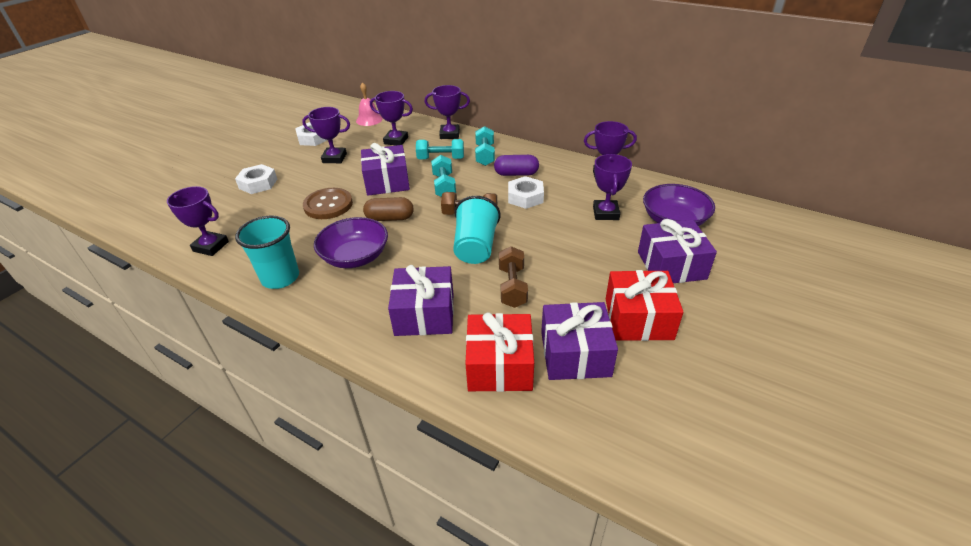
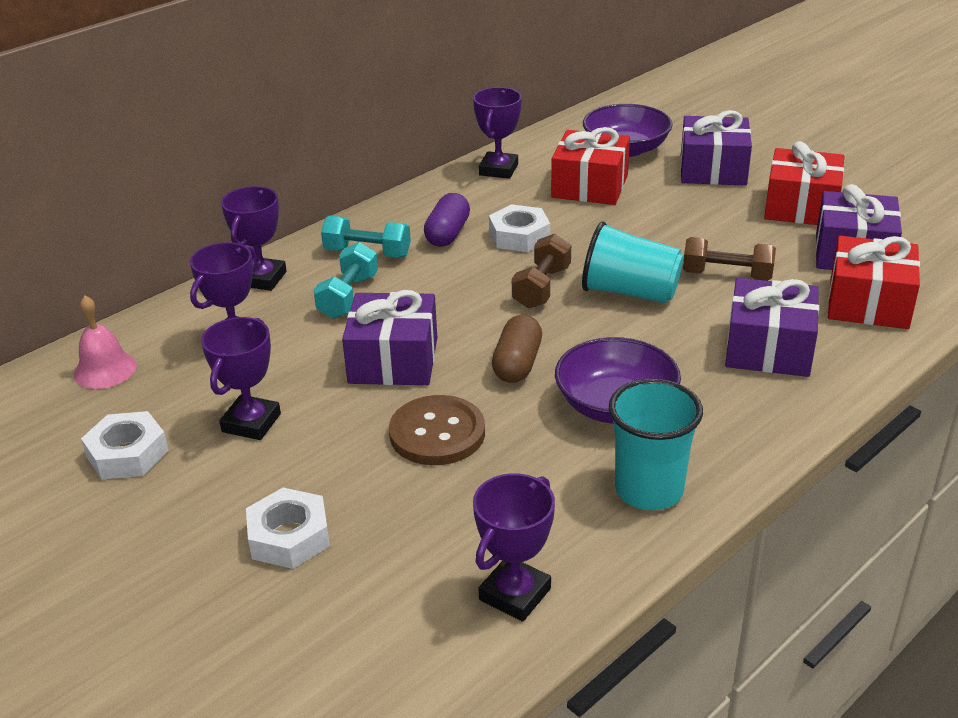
camera: 75 degrees left, 5 degrees down
turquoise dumbbell [431,155,456,197] -> none
purple trophy [593,154,632,220] -> red gift [551,127,630,205]

